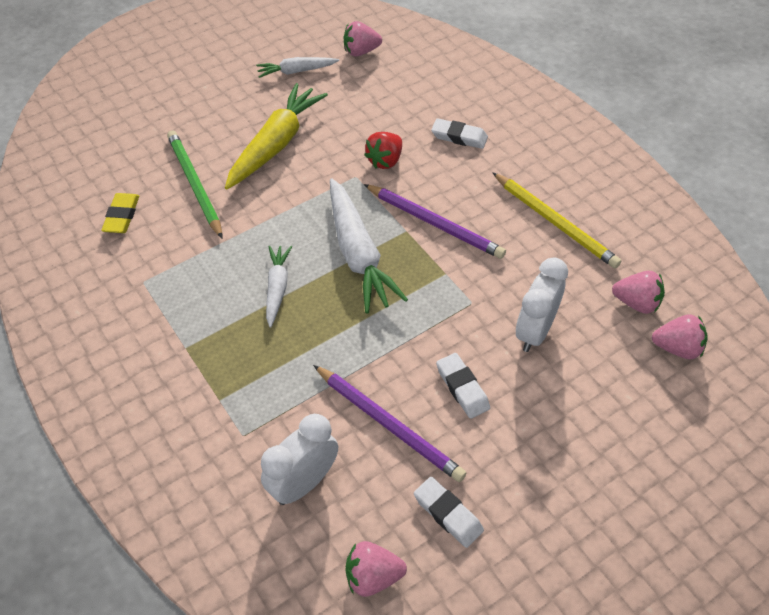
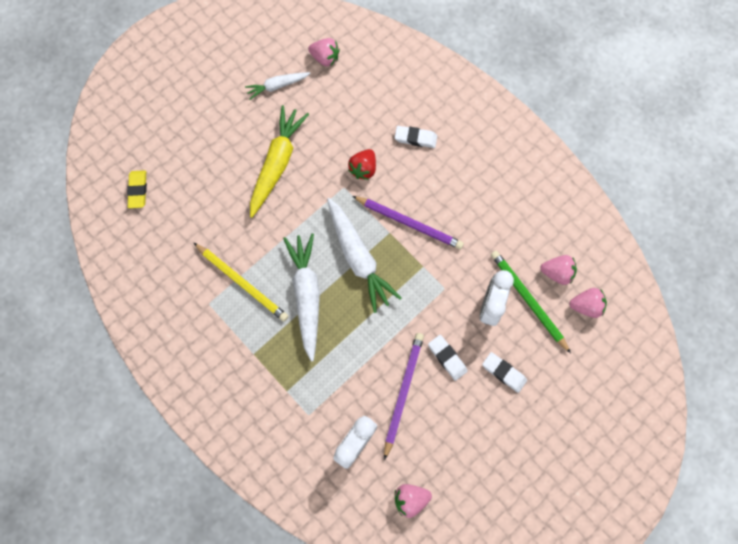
camera: 10 degrees left, 20 degrees up
yellow eraser [101,193,139,233] -> yellow eraser moved to [127,170,147,208]
green pencil [167,130,222,238] -> green pencil moved to [491,250,571,353]
white carrot [266,246,292,328] -> white carrot [283,233,320,362], size x1.79
purple pencil [313,365,466,482] -> purple pencil turned 105 degrees counterclockwise [384,333,424,460]
pink strawberry [343,21,382,57] -> pink strawberry turned 135 degrees counterclockwise [308,38,340,66]
white eraser [414,477,484,548] -> white eraser moved to [482,352,527,393]
yellow pencil [492,172,622,269] -> yellow pencil moved to [193,242,289,322]

